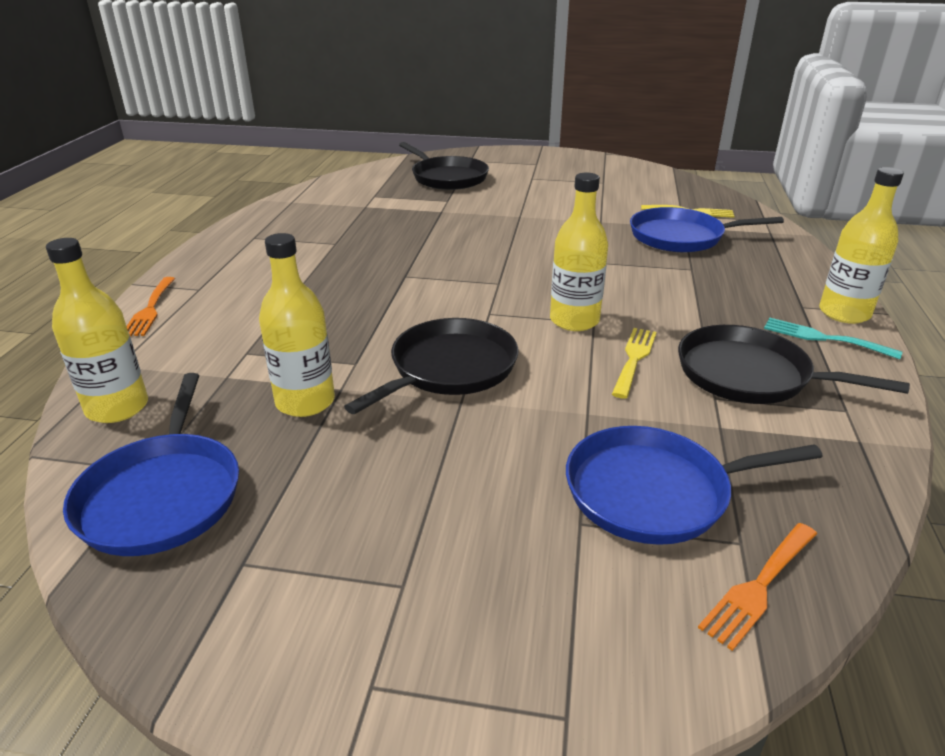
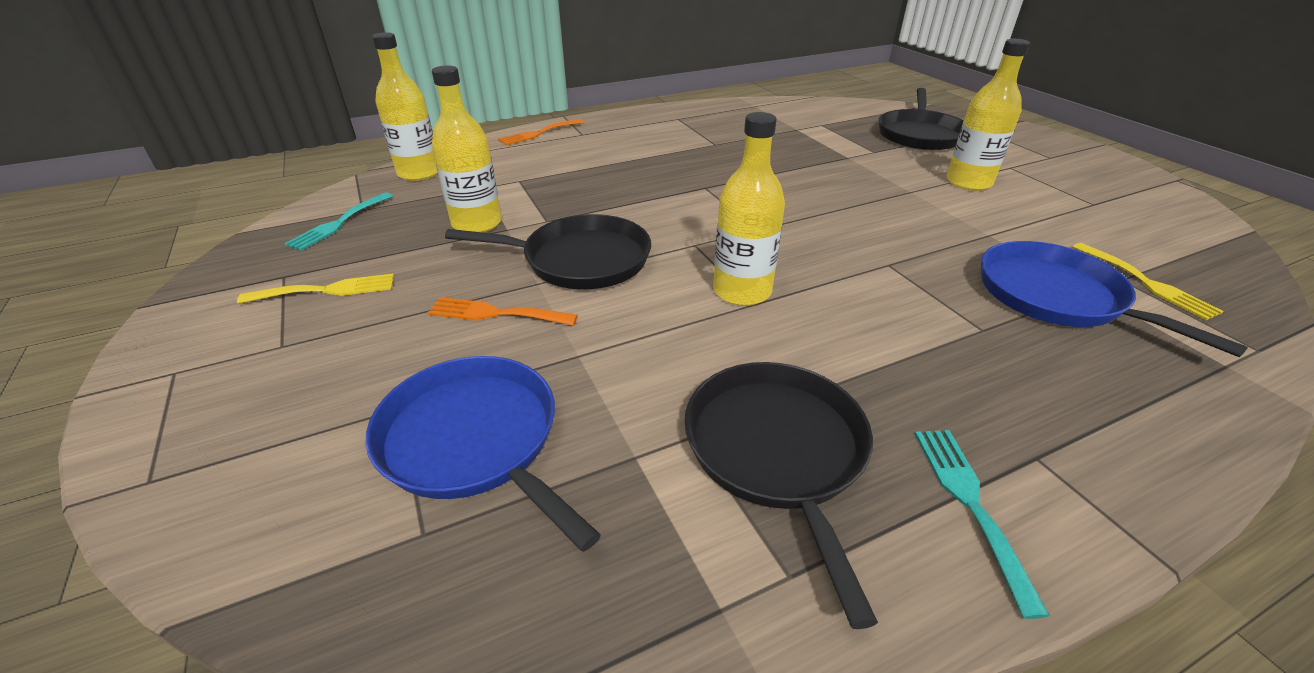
camera: 55 degrees right, 5 degrees up
blue pan [63,373,239,556] -> turquoise fork [284,193,393,251]
yellow fork [612,328,657,399] -> yellow fork moved to [237,273,394,304]
orange fork [698,523,817,651] -> orange fork moved to [428,297,578,326]
yellow bottle [819,167,904,324] -> yellow bottle moved to [946,39,1030,191]

